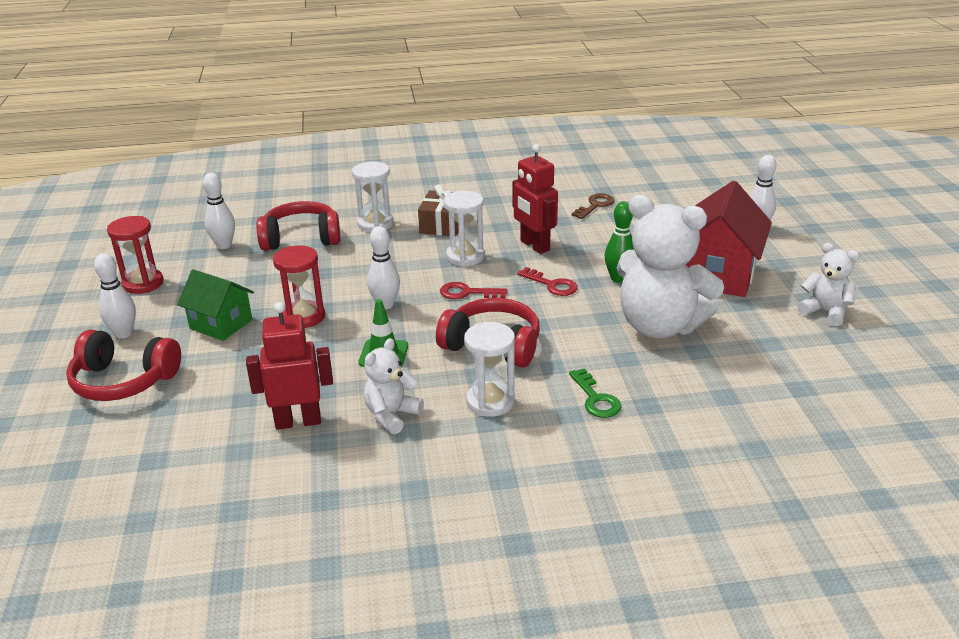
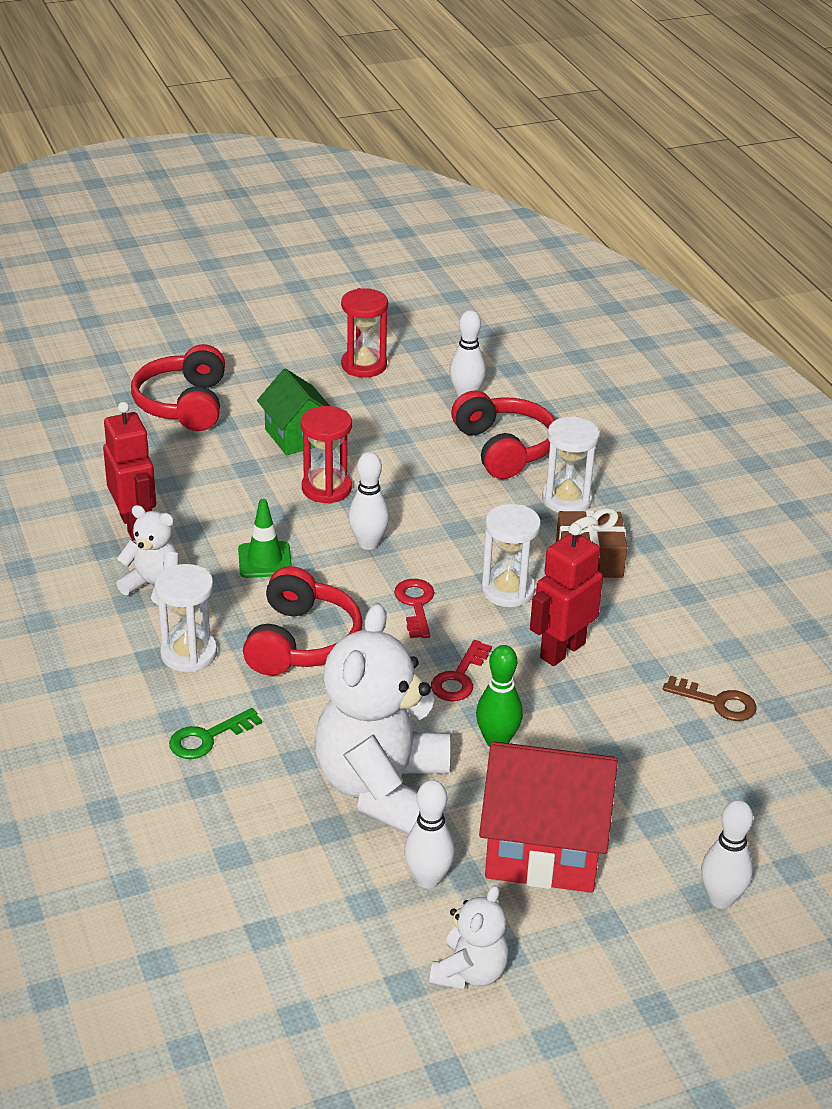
camera: 75 degrees right, 5 degrees up
white bowling pin [94,253,136,338] -> white bowling pin moved to [404,780,455,889]
green house [177,269,254,341] -> green house turned 45 degrees counterclockwise [257,369,330,455]

